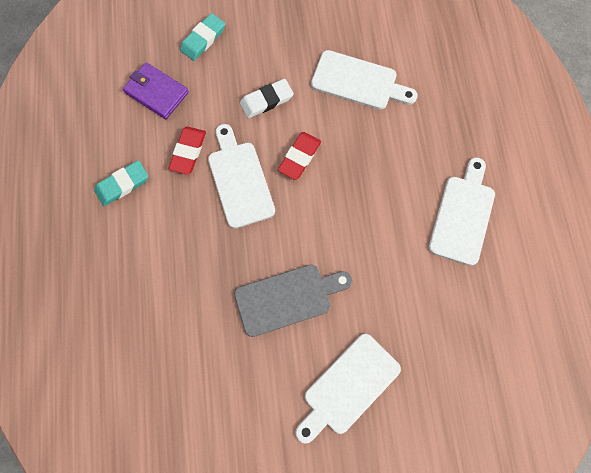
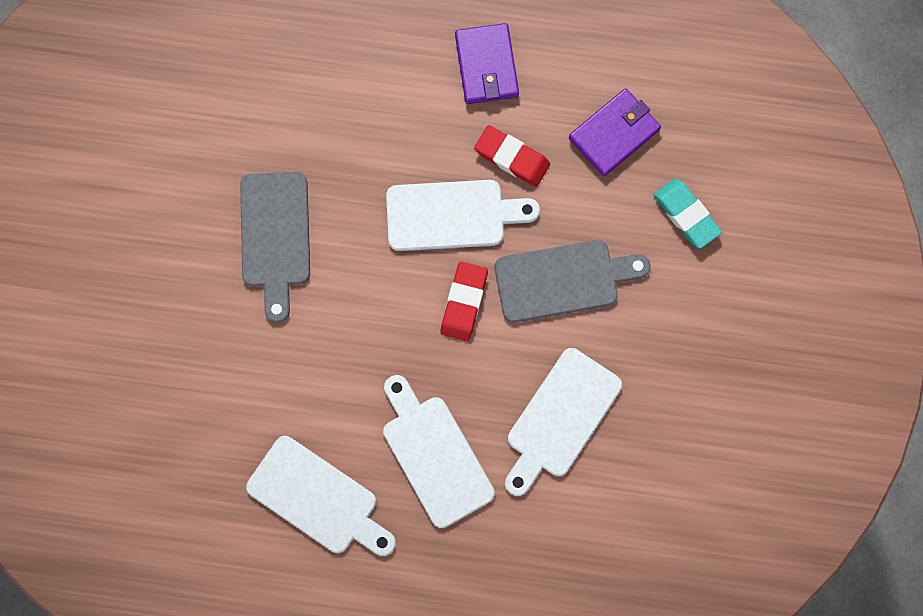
camera: 105 degrees right, 5 degrees up
turquoise eraser [94,160,148,206] -> purple wallet [455,23,519,104]
white eraser [240,79,294,118] -> grey cutting board [495,240,651,323]
red eraser [278,132,321,180] -> red eraser turned 60 degrees clockwise [440,262,488,341]
white cutting board [295,334,401,444] -> white cutting board moved to [383,375,495,528]

